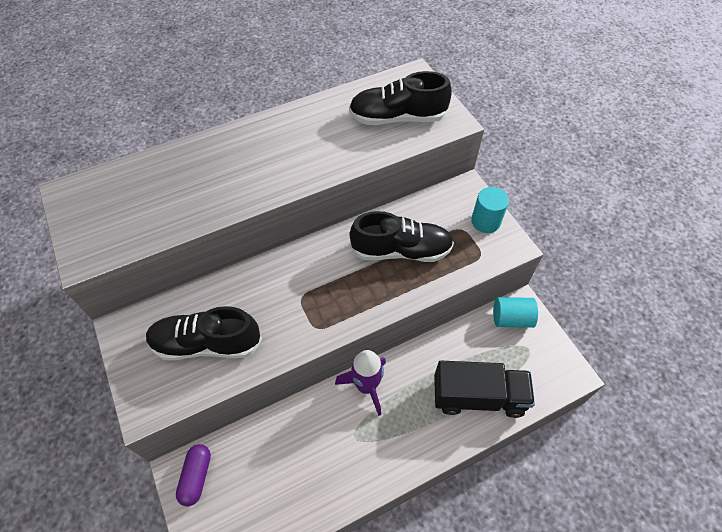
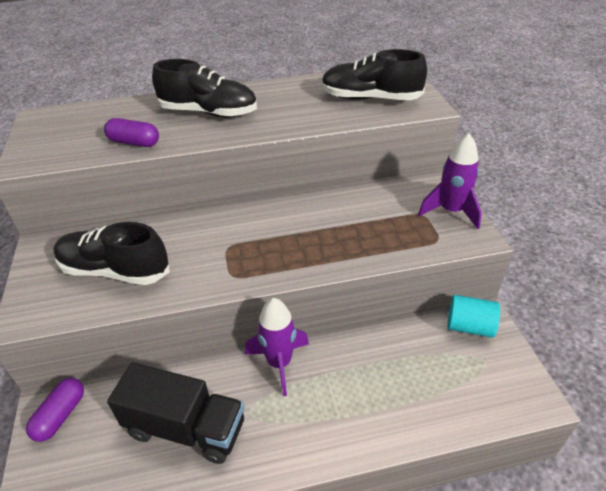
camera: 15 degrees right, 15 degrees down
black shoe [350,211,454,262] -> black shoe moved to [152,59,257,118]
black truck [434,361,535,418] -> black truck moved to [107,362,245,464]
turquoise cylinder [471,187,509,233] -> purple rocket [418,133,482,229]
none -> purple capsule [104,118,159,147]

